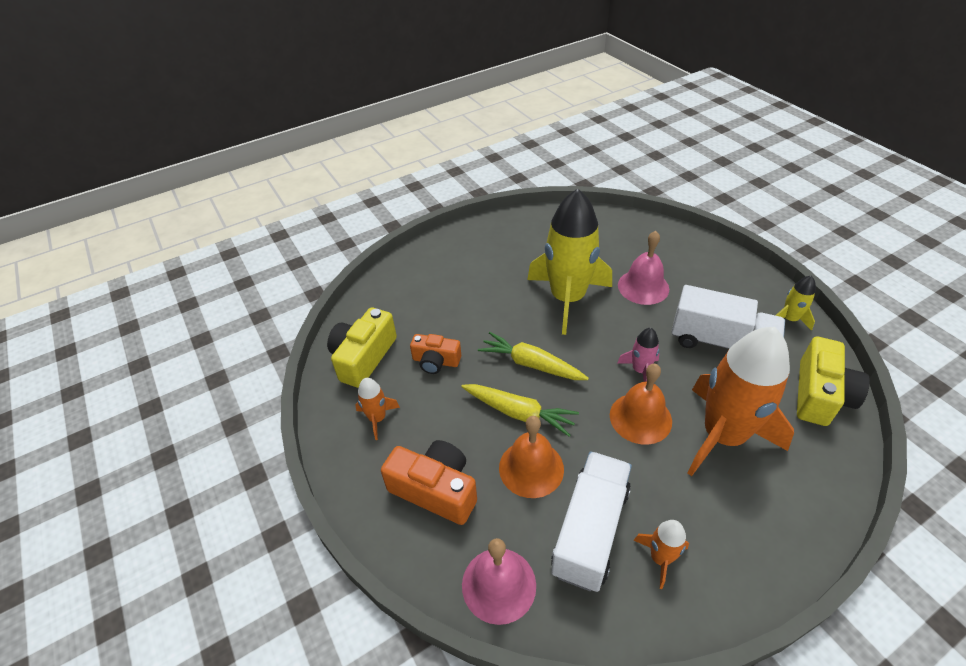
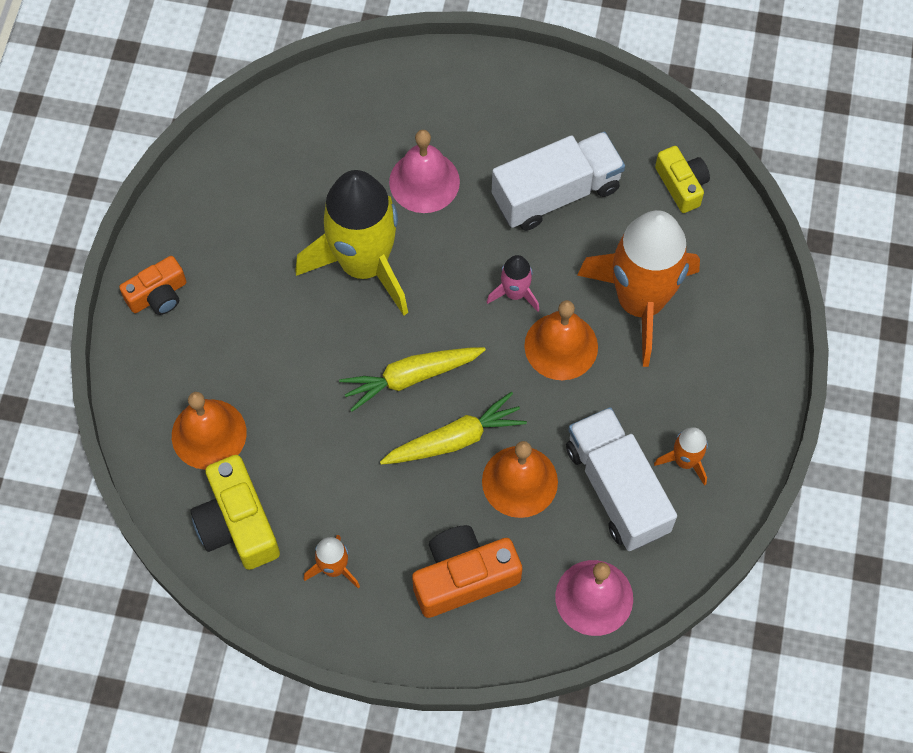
camera: 50 degrees left, 20 degrees up
orange camera [410,334,461,374] -> orange camera moved to [119,256,186,315]
yellow rocket [775,276,816,331] -> none
yellow camera [797,337,870,426] -> yellow camera [655,146,710,213], size x0.64
none -> orange bell [172,392,247,470]

